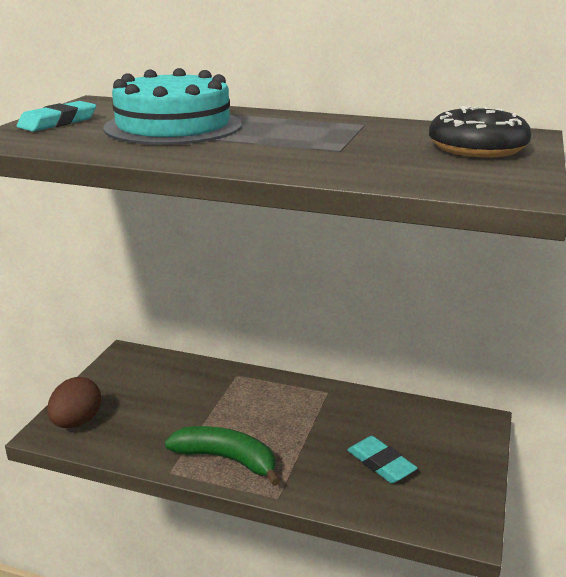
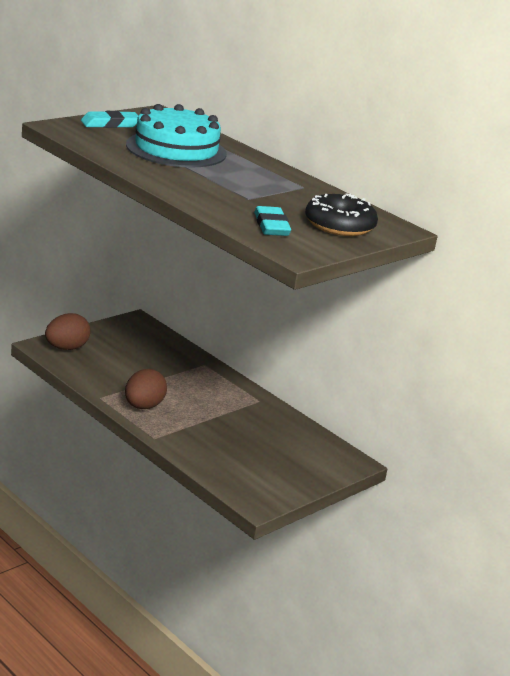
camera: 25 degrees right, 0 degrees up
green banana [165,426,280,486] -> brown egg [125,369,167,409]
turquoise eraser [347,436,418,483] -> turquoise eraser moved to [254,206,291,236]

